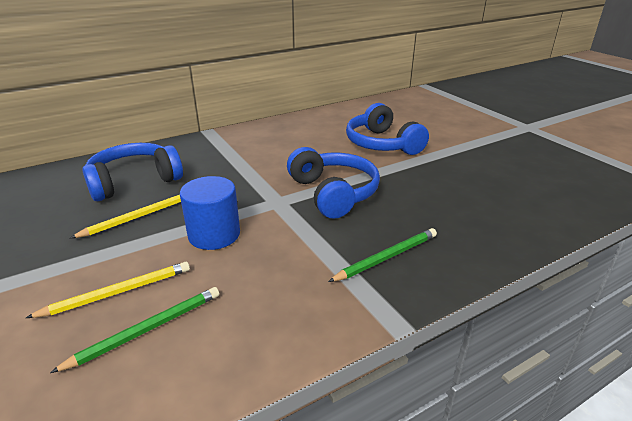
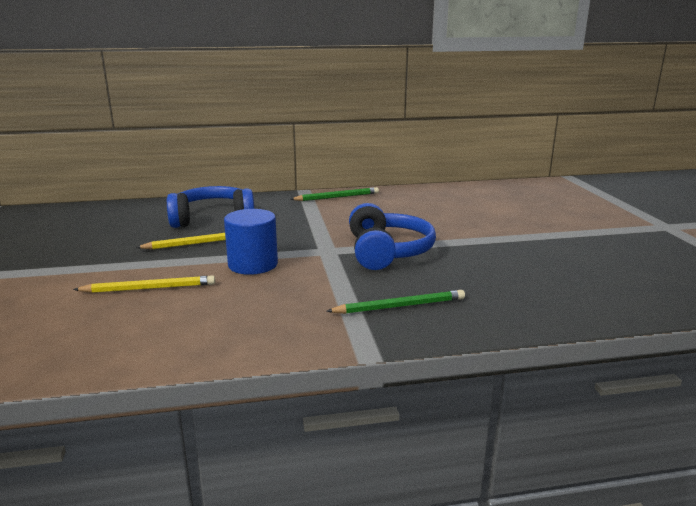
camera: 20 degrees right, 10 degrees down
green pencil [50,287,219,373] -> green pencil moved to [290,187,379,201]
blue headphones [346,103,429,155] -> none

